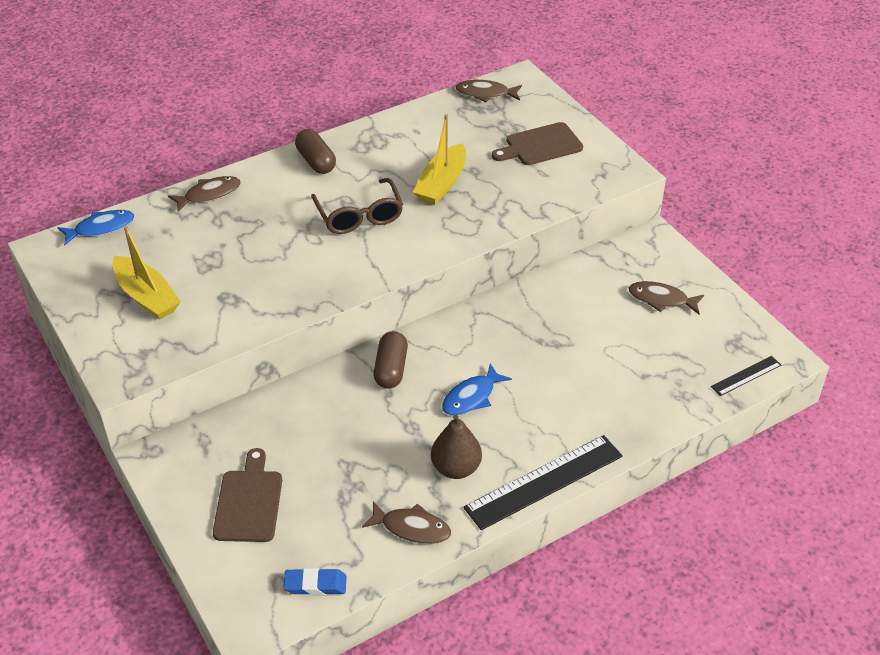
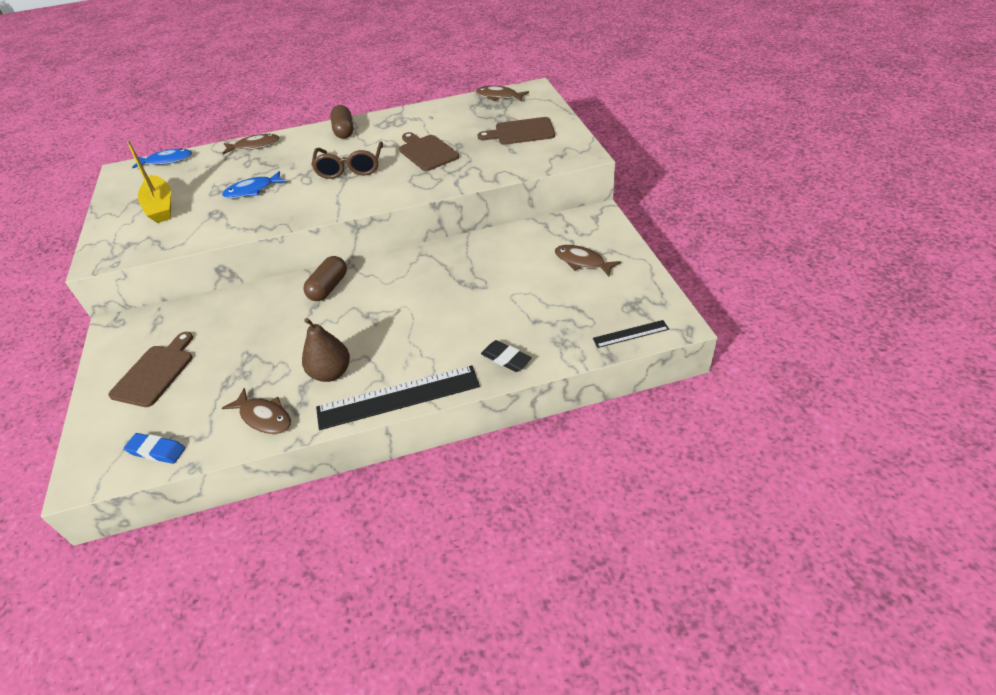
camera: 20 degrees right, 0 degrees up
yellow boat [413,114,466,205] -> brown cutting board [399,132,459,171]
blue fish [442,364,512,415] -> blue fish moved to [222,171,286,198]
none -> black eraser [481,340,532,372]

